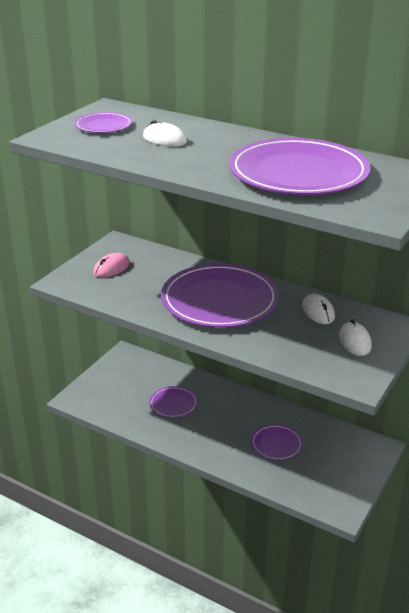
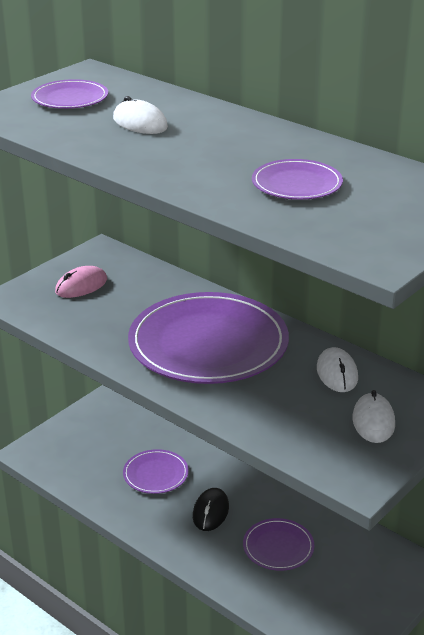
camera: 10 degrees right, 0 degrees up
purple plate [229,138,371,195] -> purple plate [252,159,343,200], size x0.47
none -> black mouse [193,488,229,531]

